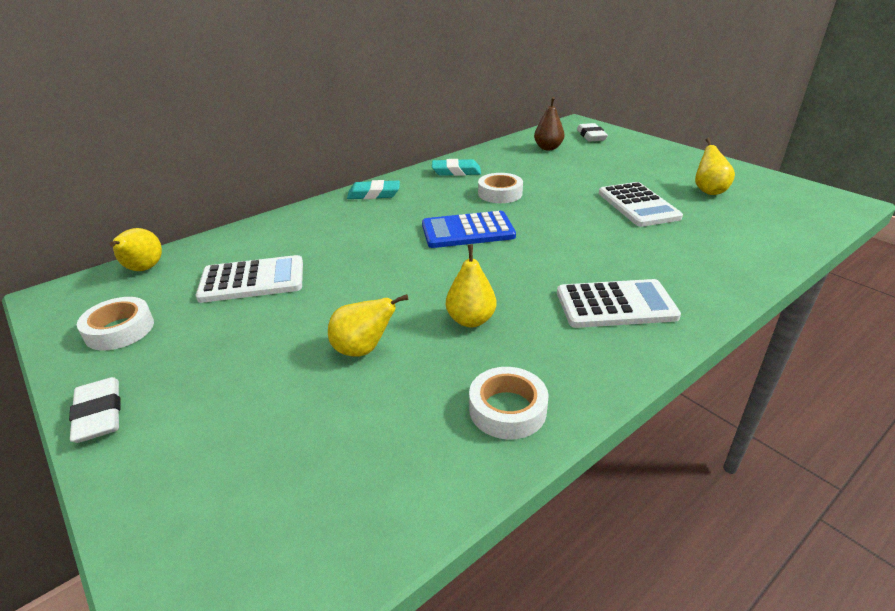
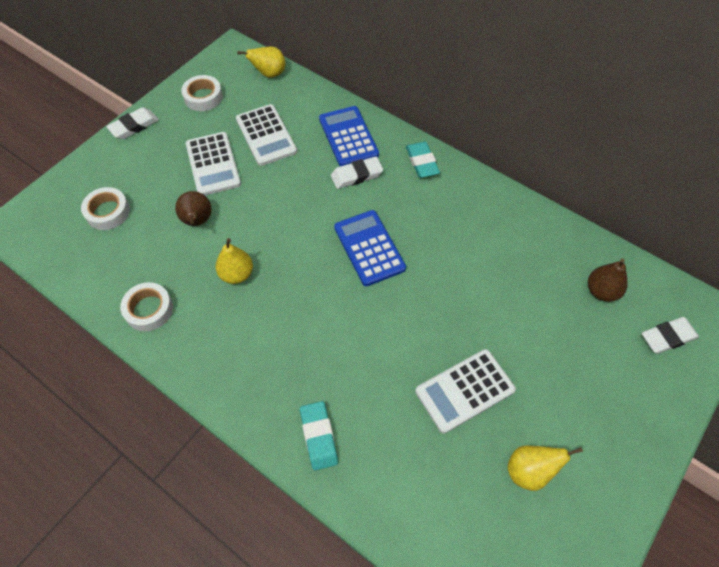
camera: 75 degrees right, 25 degrees up
yellow pear [328,294,408,356] -> brown pear [175,191,211,226]
turquoise eraser [432,159,481,176] -> turquoise eraser moved to [300,401,338,471]
white tape [478,173,523,203] -> white tape moved to [81,187,130,230]
white calculator [557,279,681,328] -> white calculator moved to [186,132,241,195]
none -> blue calculator [319,106,379,166]
none -> white eraser [331,156,383,189]

